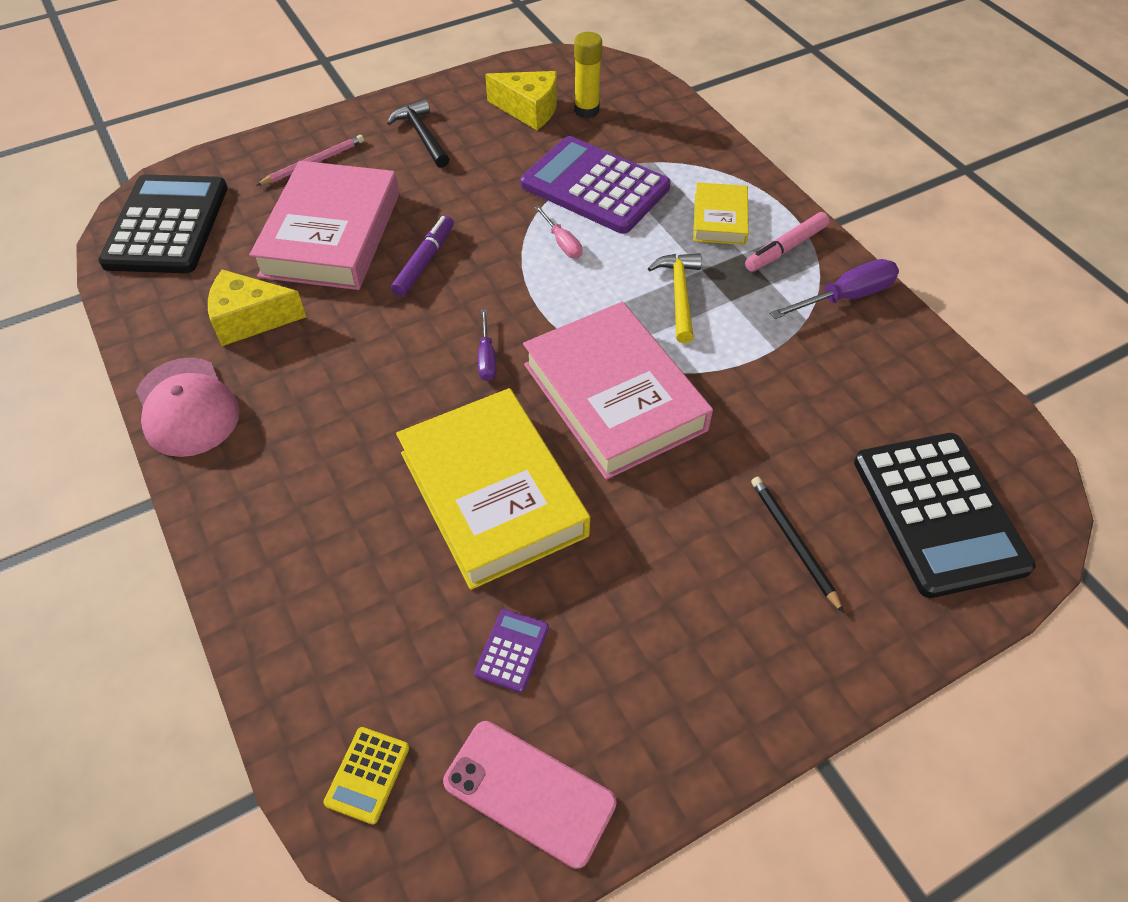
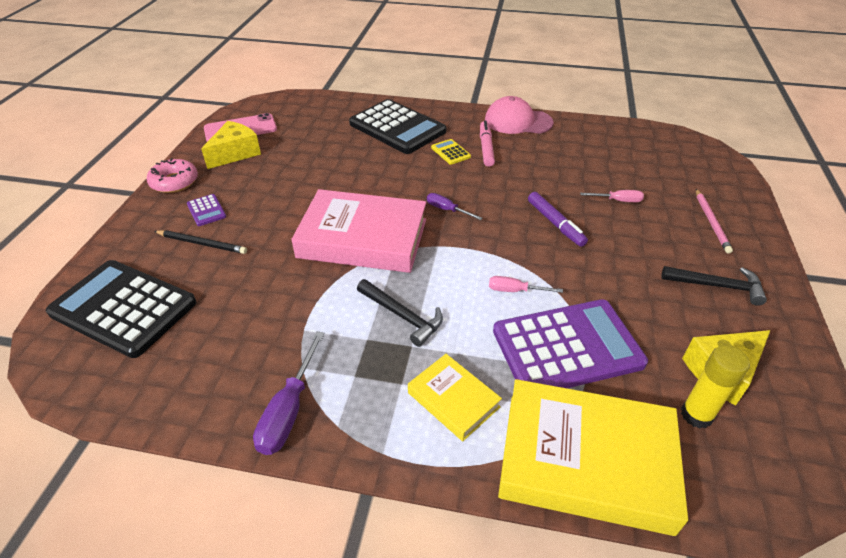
camera: 130 degrees right, 10 degrees down
black calculator [98,174,228,273] -> black calculator moved to [349,99,446,154]
yellow cheese [208,270,306,346] -> yellow cheese moved to [201,121,261,169]
pink book [249,161,399,290] -> pink screwdriver [580,190,644,202]
yellow calculator [324,727,409,824] -> yellow calculator moved to [431,139,471,165]
yellow book [396,388,590,590] -> yellow book moved to [498,379,688,536]
purple calculator [474,609,549,693] -> purple calculator moved to [187,194,226,226]
yellow hammer [648,253,702,343] -> black hammer [357,279,443,347]
pink marker [745,212,830,272] -> pink marker moved to [480,120,495,167]
none -> pink donut [147,158,198,193]

